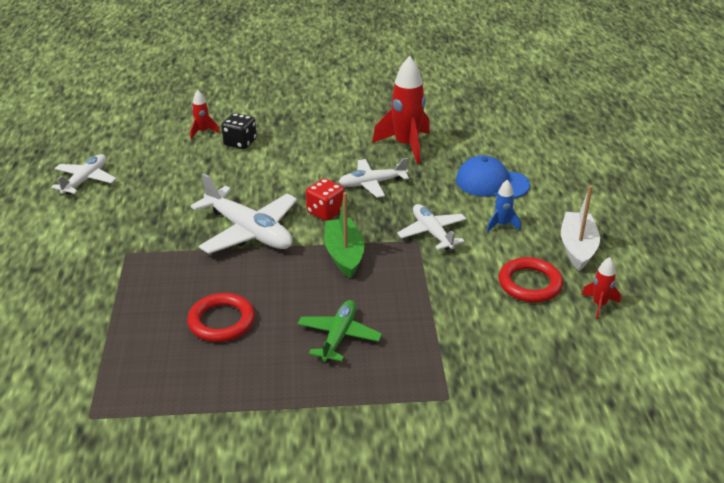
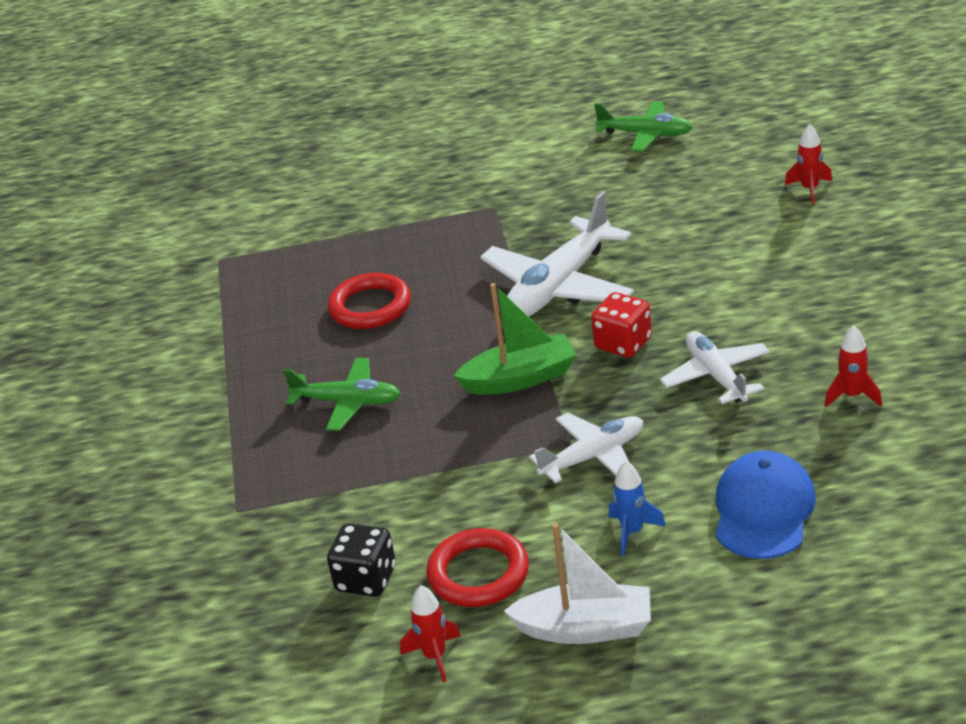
camera: 90 degrees right, 0 degrees up
white plane [51,154,116,195] -> green plane [594,101,693,152]
black dice [222,113,257,149] -> black dice moved to [327,524,396,597]
red rocket [372,56,430,164] -> red rocket [825,325,882,407], size x0.49

